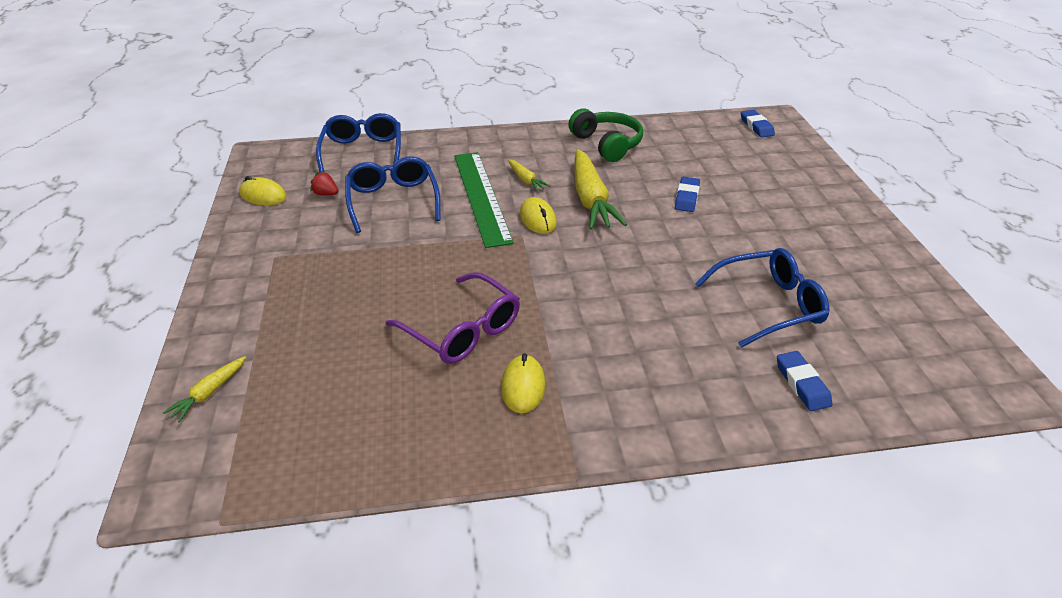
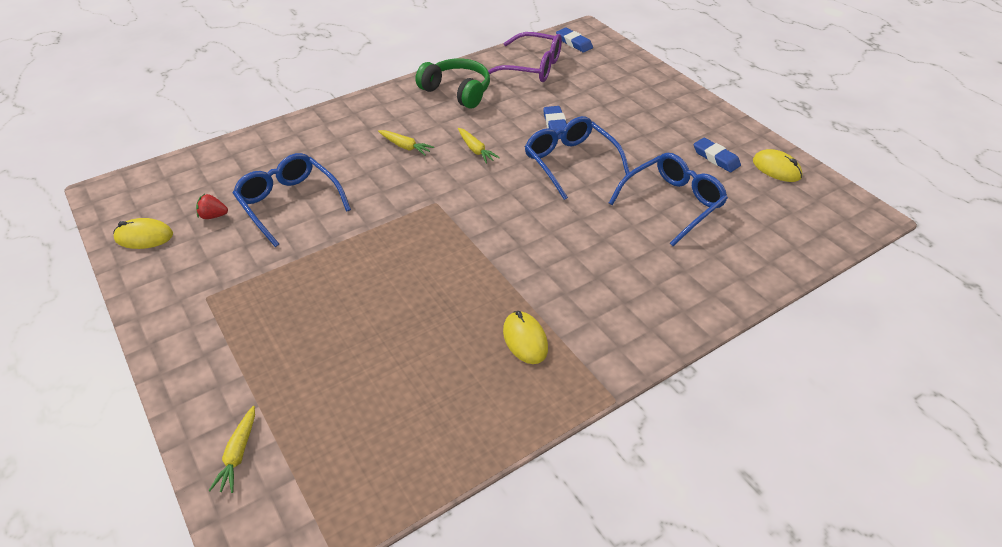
camera: 25 degrees left, 5 degrees up
blue glasses [316,113,401,173] -> blue glasses moved to [525,116,630,200]
purple glasses [386,272,520,364] -> purple glasses moved to [488,32,562,82]
green ruler [454,152,514,248] -> none
yellow mouse [520,197,557,234] -> yellow mouse moved to [753,149,803,182]
yellow carrot [574,149,627,230] -> yellow carrot [458,128,500,164], size x0.48
blue eraser [777,351,832,411] -> blue eraser moved to [694,138,741,172]

